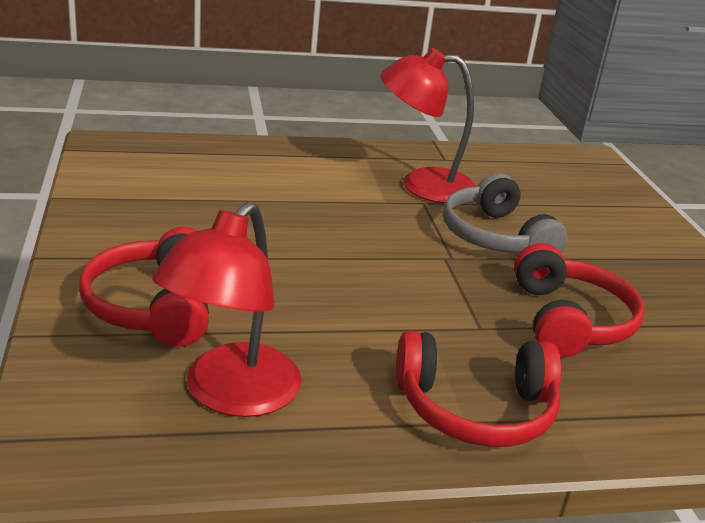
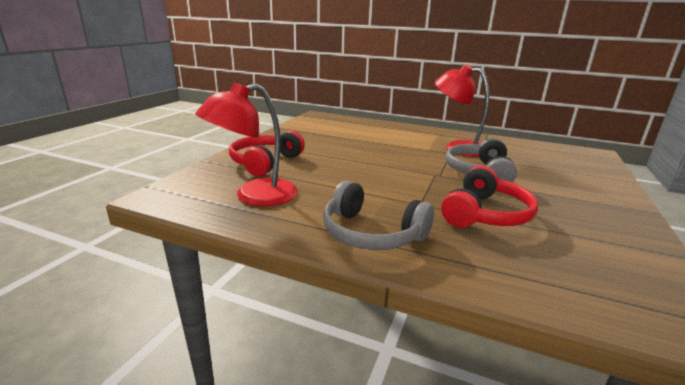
camera: 35 degrees right, 5 degrees down
red headphones [396,331,562,447] -> grey headphones [323,180,434,250]

